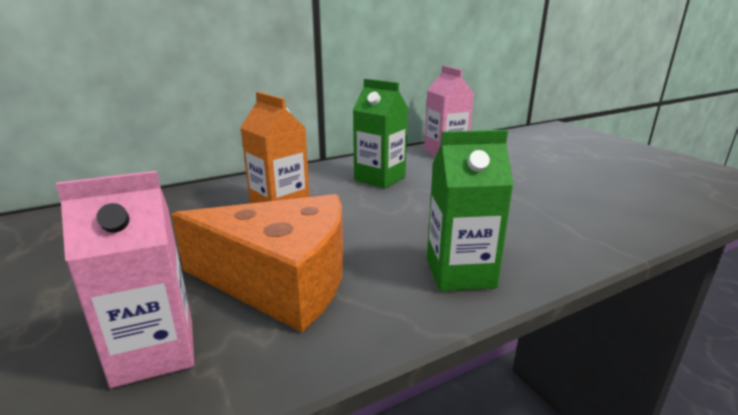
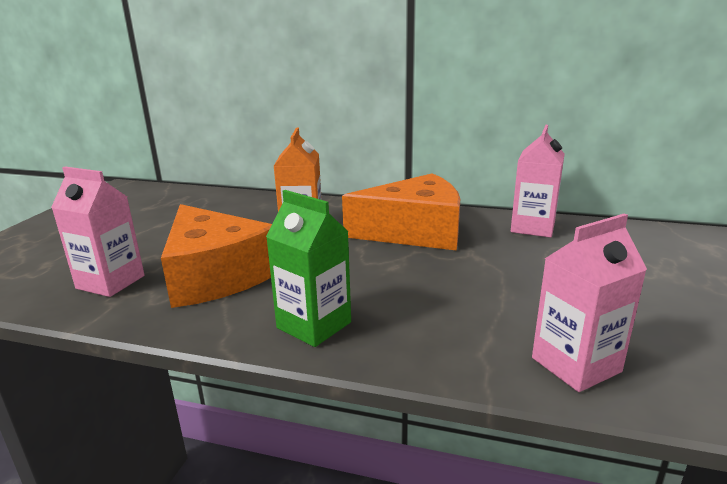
camera: 45 degrees right, 0 degrees up
green carton [353,79,408,188] -> orange cheese [342,173,460,251]
none -> pink carton [532,213,647,392]

